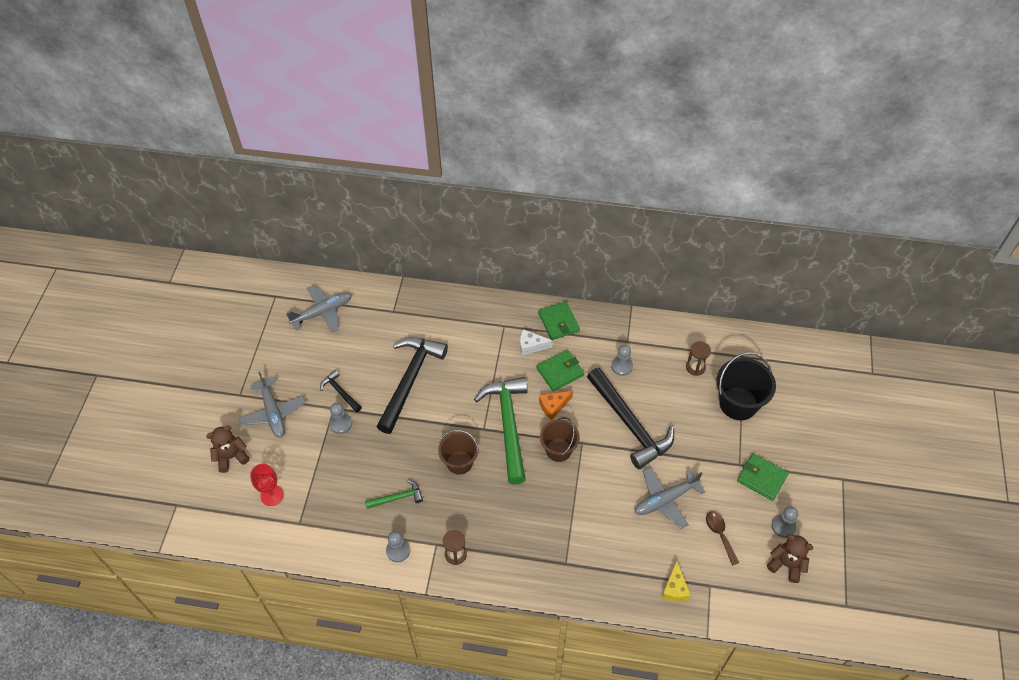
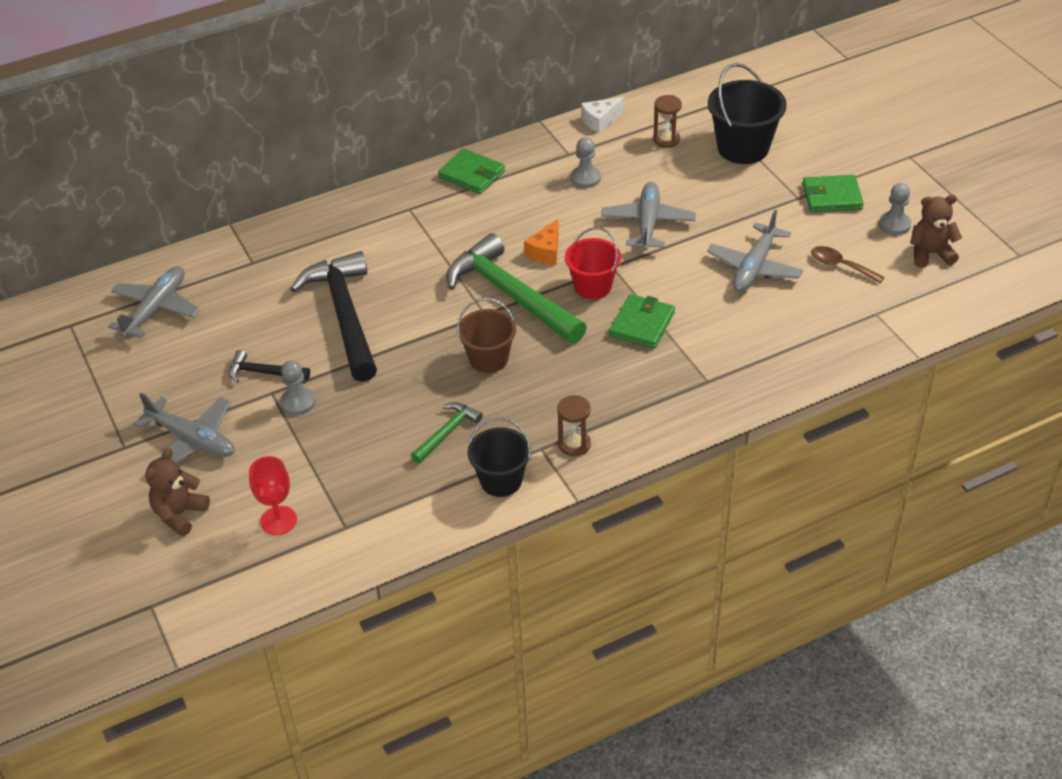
camera: 35 degrees left, 10 degrees down
grey pawn [386,531,410,562] -> black bucket [467,417,531,497]
white cheese [520,329,553,356] -> white cheese moved to [581,97,624,133]
green wallet [536,350,584,391] -> green wallet moved to [609,294,675,349]
brown bucket [540,417,580,462] -> red bucket [565,227,621,299]
black hammer [587,368,674,469] -> grey plane [601,182,696,251]
yellow cheese [661,561,691,602] -> none

